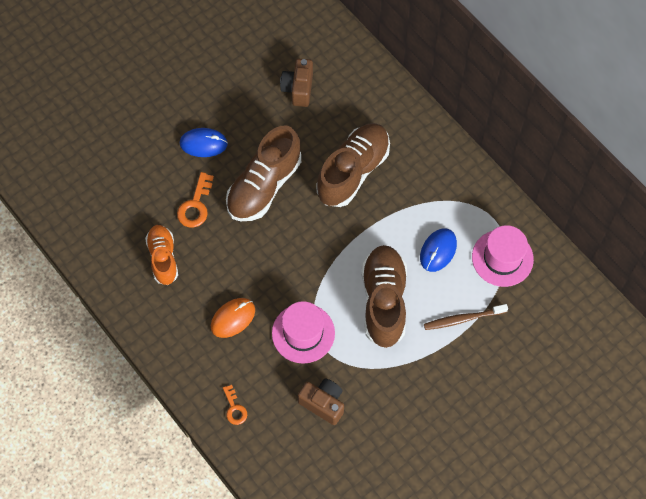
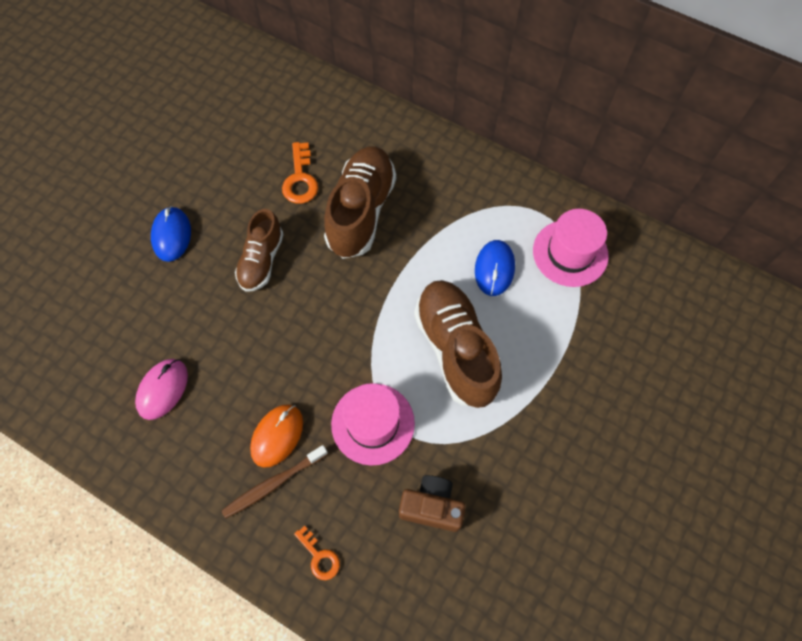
camera: 20 degrees left, 0 degrees up
orange shoe [145,225,178,285] -> pink mouse [135,359,188,420]
orange key [177,172,214,228] -> orange key moved to [282,142,318,204]
blue mouse [180,128,228,157] -> blue mouse turned 75 degrees counterclockwise [151,206,191,262]
brown shoe [226,125,301,221] -> brown shoe [235,209,284,292], size x0.62
brown camera [280,59,313,107] -> none
brown toothbrush [424,304,508,330] -> brown toothbrush moved to [222,445,328,518]

